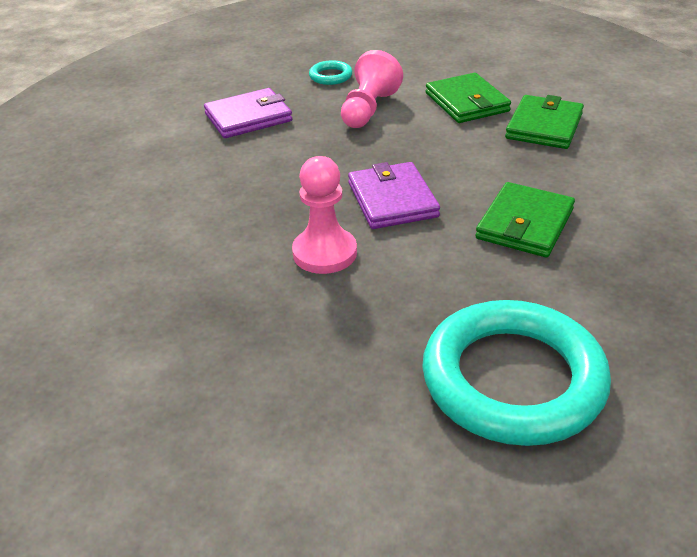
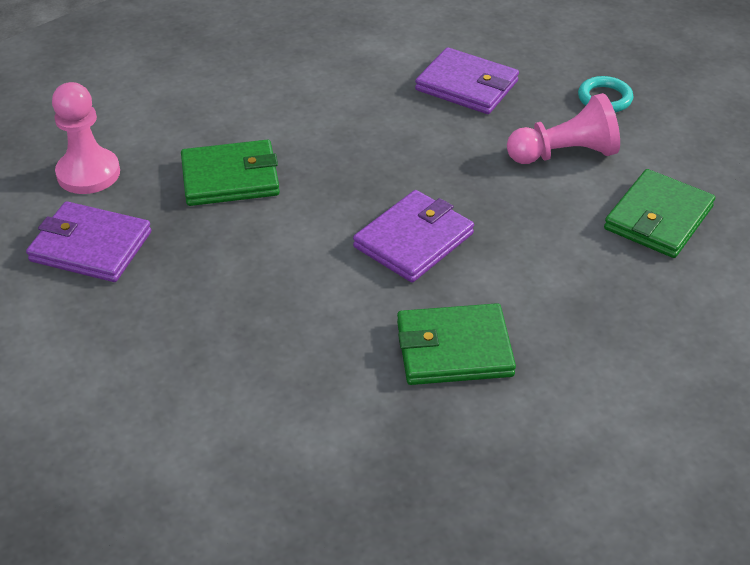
camera: 55 degrees right, 5 degrees up
pink pawn [292,156,357,274] -> pink pawn moved to [52,82,120,194]
turquoise ring [422,300,611,446] -> none
green wallet [505,95,584,149] -> green wallet moved to [181,140,280,206]
none -> purple wallet [26,201,151,282]

